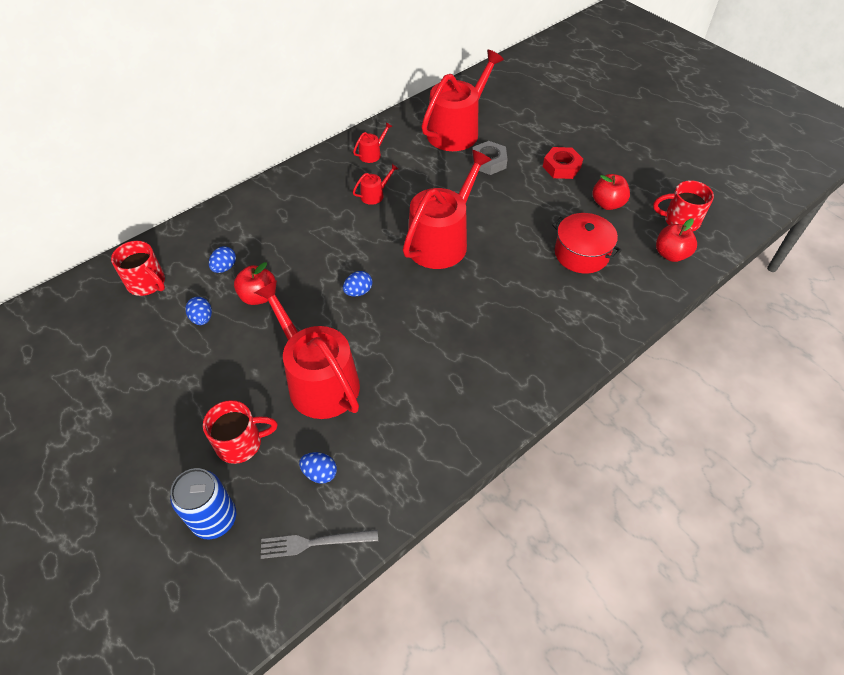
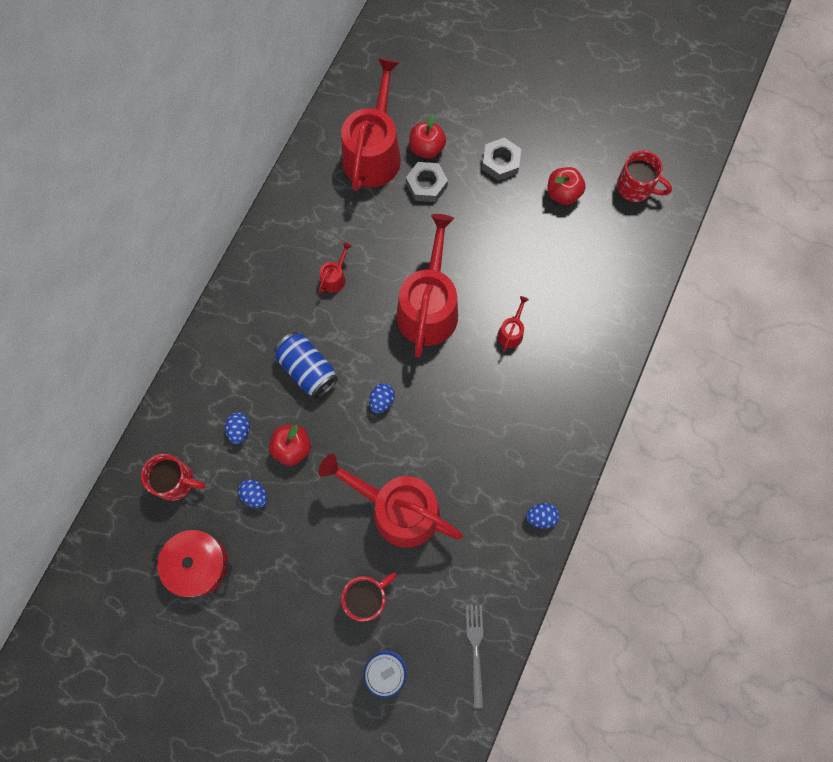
camera: 25 degrees left, 20 degrees up
grey fork [261,529,378,559] -> grey fork turned 120 degrees clockwise [466,605,483,709]
blue egg [299,452,337,484] -> blue egg moved to [526,503,559,529]
red watering can [353,122,392,163] -> red watering can moved to [497,296,529,352]
red nut [543,147,583,179] -> grey nut [482,137,521,181]
red pot [552,213,622,274] -> red pot moved to [152,530,232,597]
red mug [653,180,714,231] -> red mug turned 135 degrees counterclockwise [617,151,672,202]
red apple [656,219,697,262] -> red apple moved to [409,115,446,159]
none -> blue can [274,332,338,398]

